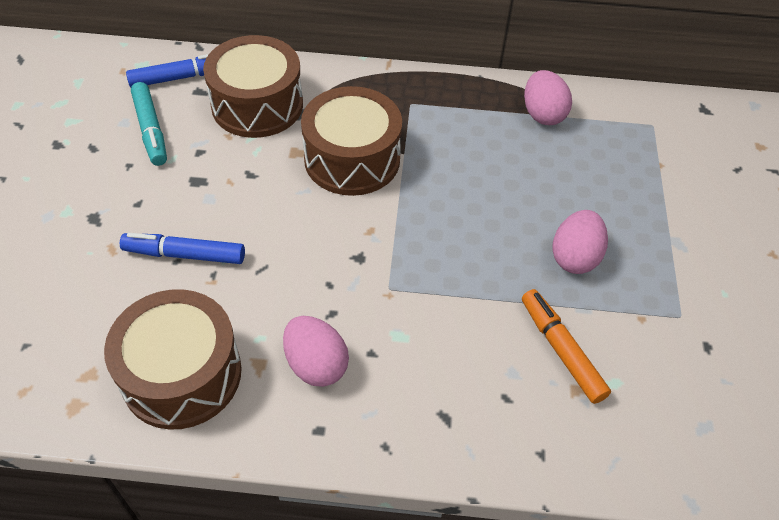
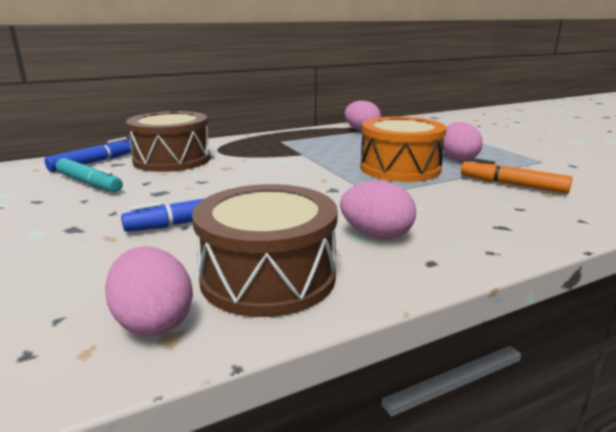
camera: 30 degrees left, 30 degrees down
brown drum [301,86,402,196] -> none
none -> pink egg [105,246,193,336]
none -> orange drum [360,117,447,182]

